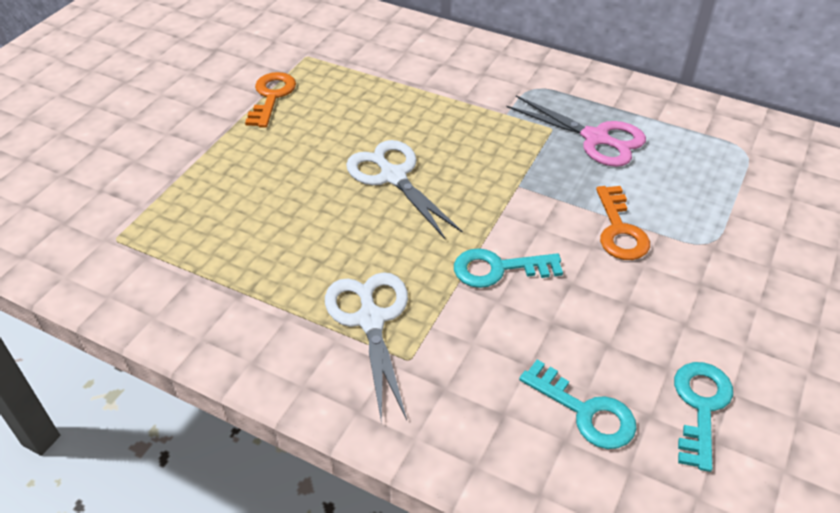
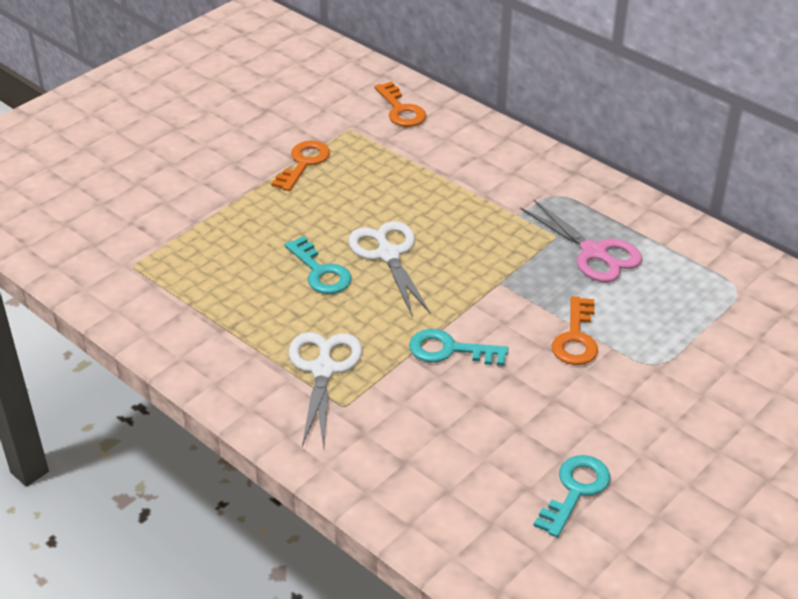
camera: 15 degrees right, 5 degrees down
turquoise key [519,360,637,449] -> turquoise key moved to [285,236,352,294]
none -> orange key [375,81,426,127]

